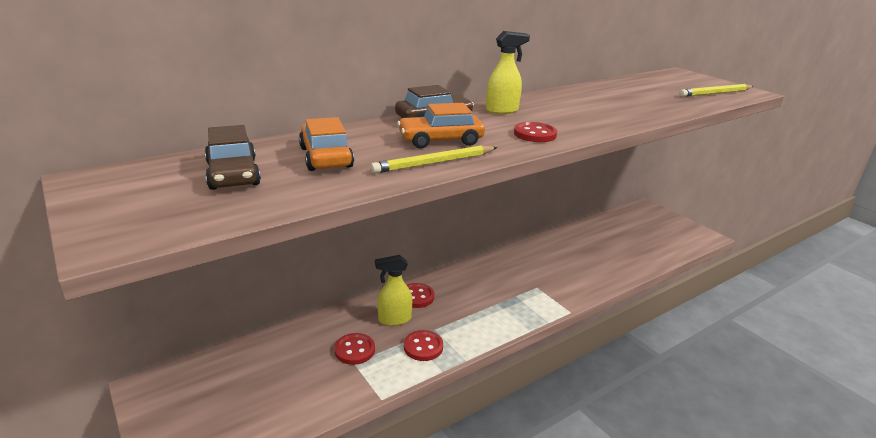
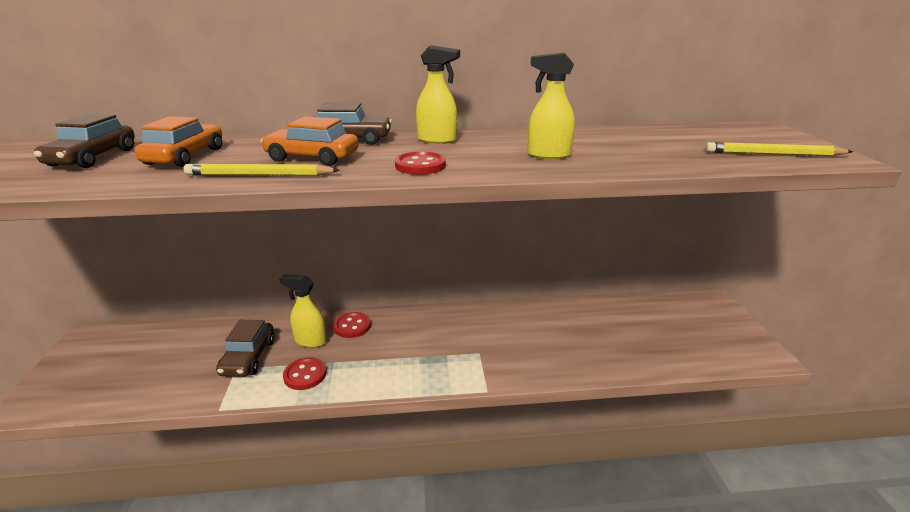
camera: 30 degrees right, 0 degrees up
red button [334,333,375,365] -> brown car [216,320,275,377]
none -> yellow spray bottle [528,53,575,159]

